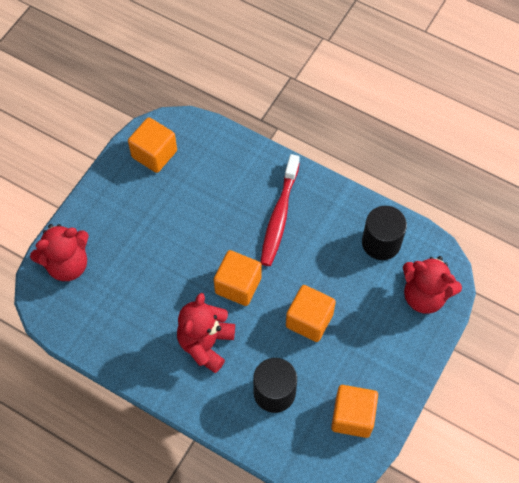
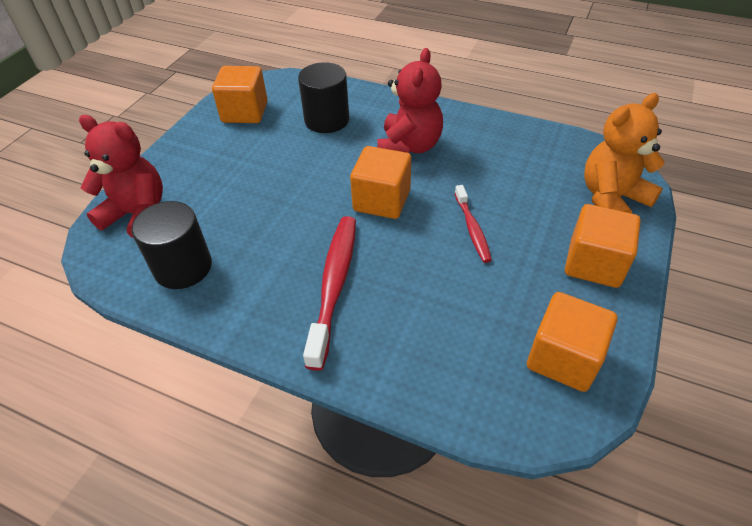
camera: 175 degrees right, 15 degrees down
red teddy bear [30,224,89,281] -> orange teddy bear [584,93,665,214]
orange cube [286,285,336,342] -> orange cube moved to [565,204,641,288]
none -> red toothbrush [455,185,492,263]

